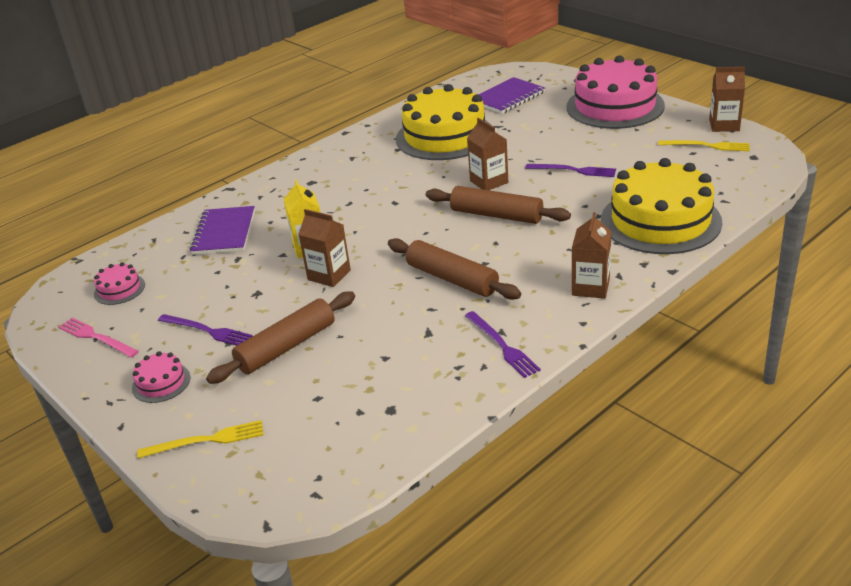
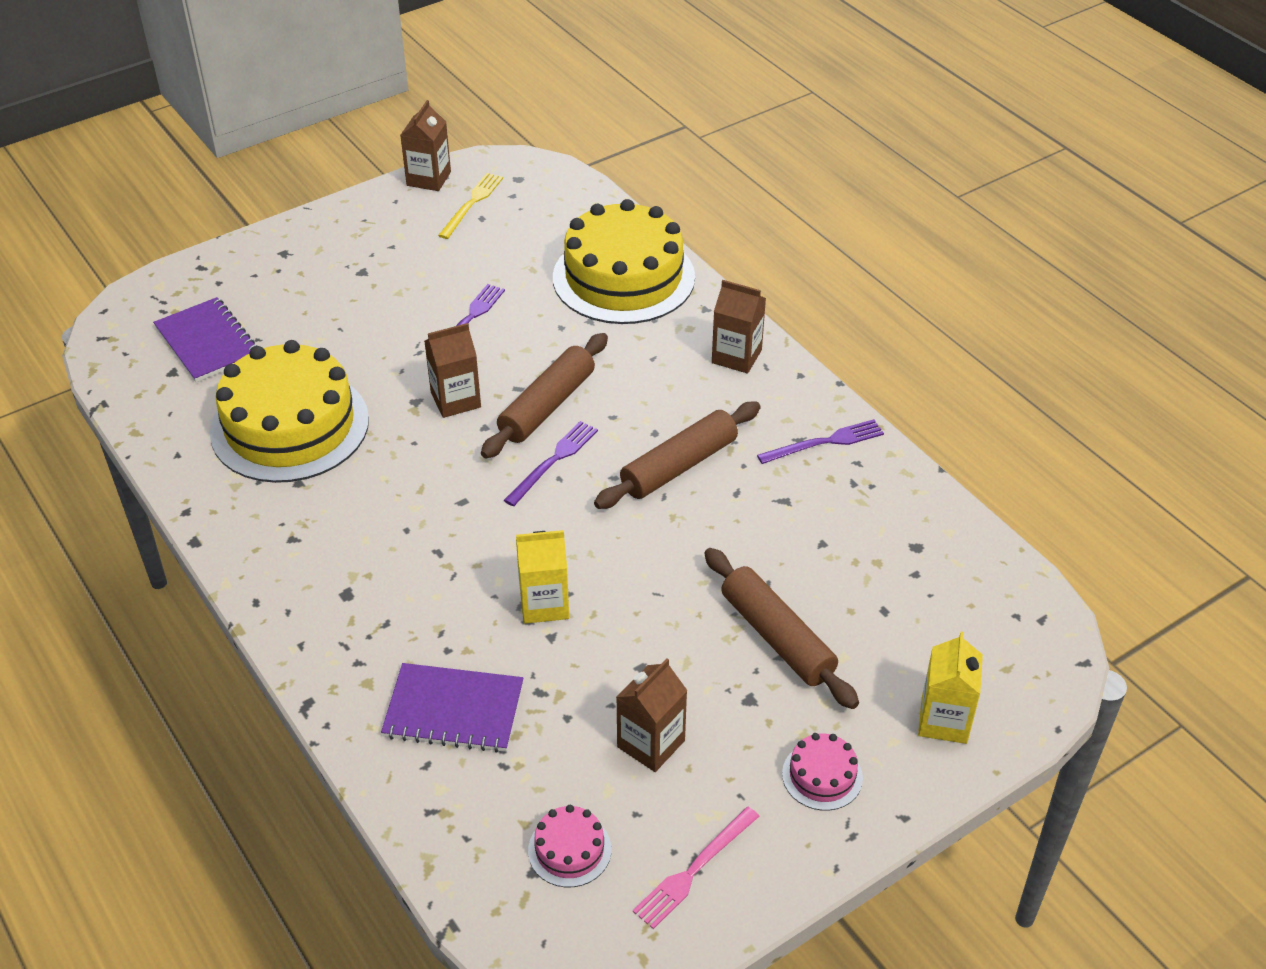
camera: 85 degrees left, 10 degrees up
yellow fork [137,420,264,458] -> yellow carton [918,632,983,744]
purple fork [158,314,253,346] -> purple fork moved to [504,421,598,506]
brown carton [298,209,351,287] -> brown carton moved to [617,658,688,772]
pink cake [566,56,665,129] -> none

